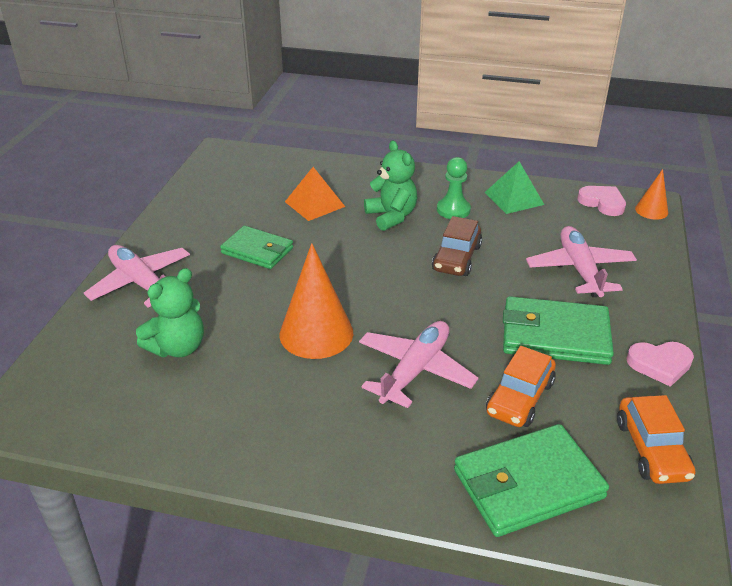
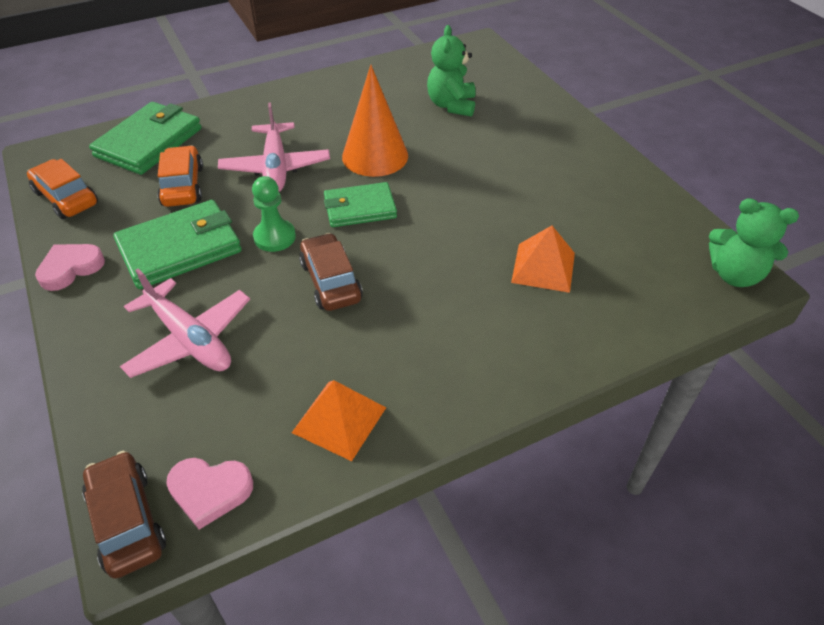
camera: 140 degrees right, 10 degrees up
pink plane [84,245,190,308] -> none
green wallet [220,226,293,269] -> green wallet moved to [324,182,397,227]
green teddy bear [364,141,417,231] -> green teddy bear moved to [709,198,799,287]
green pawn [437,157,471,219] -> green pawn moved to [252,176,296,252]
green pyramid [484,161,544,214] -> orange pyramid [292,380,386,461]
orange cone [635,169,668,220] -> brown car [82,451,166,579]

